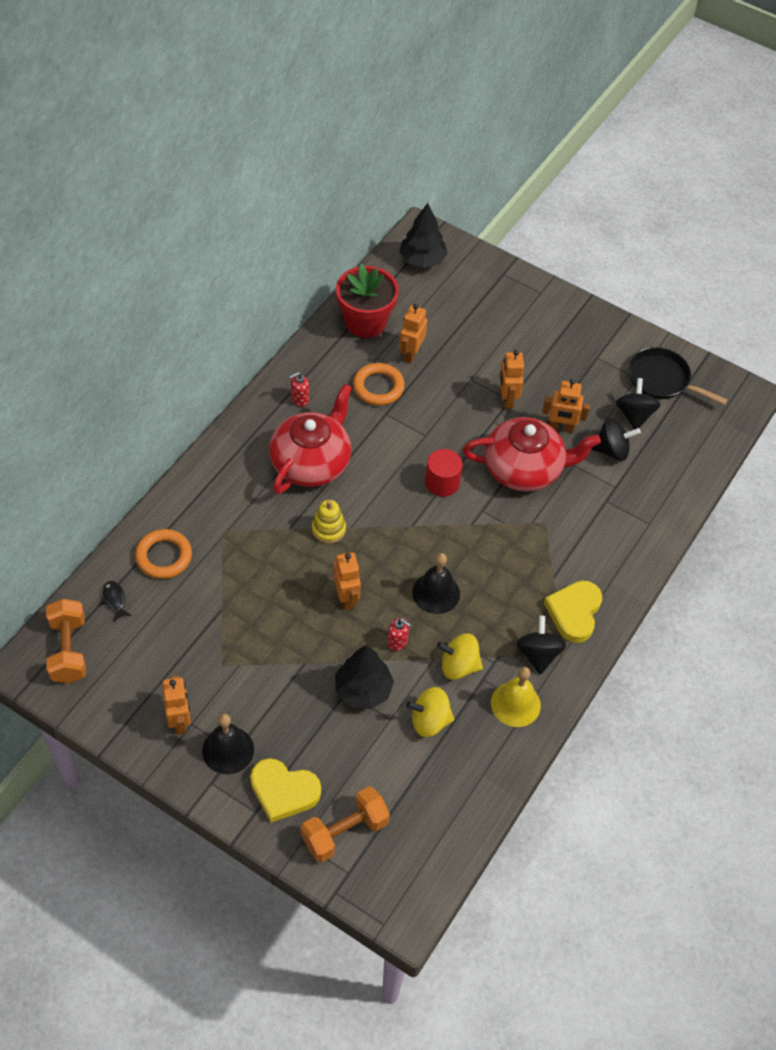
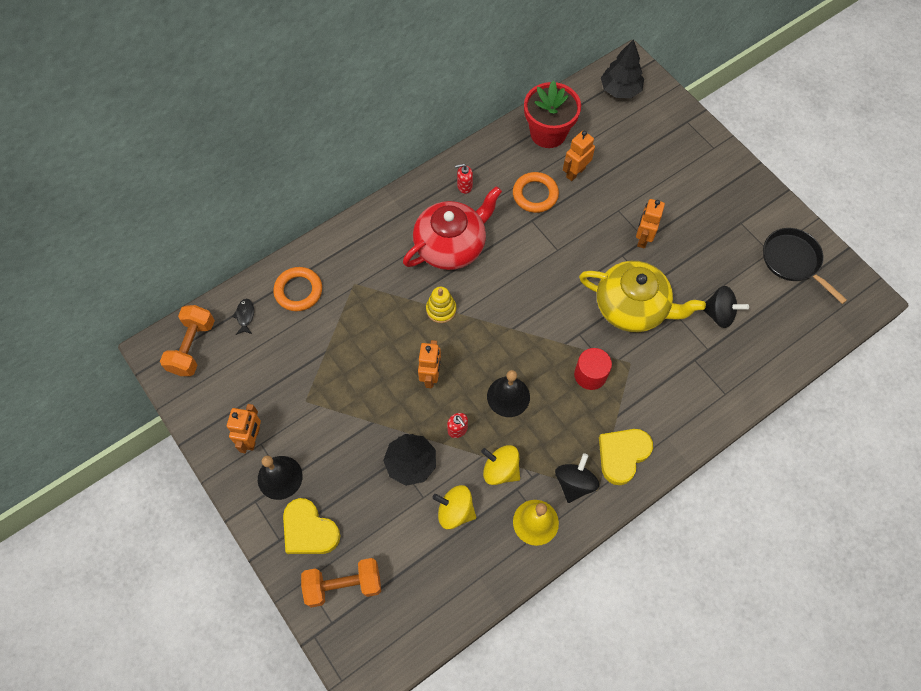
camera: 25 degrees right, 10 degrees up
red cylinder [425,449,463,497] -> red cylinder moved to [574,348,612,390]
red teapot [463,417,601,491] -> yellow teapot [579,261,706,332]
orange robot [542,379,590,433] -> none
black spinning top [616,378,661,429] -> none

